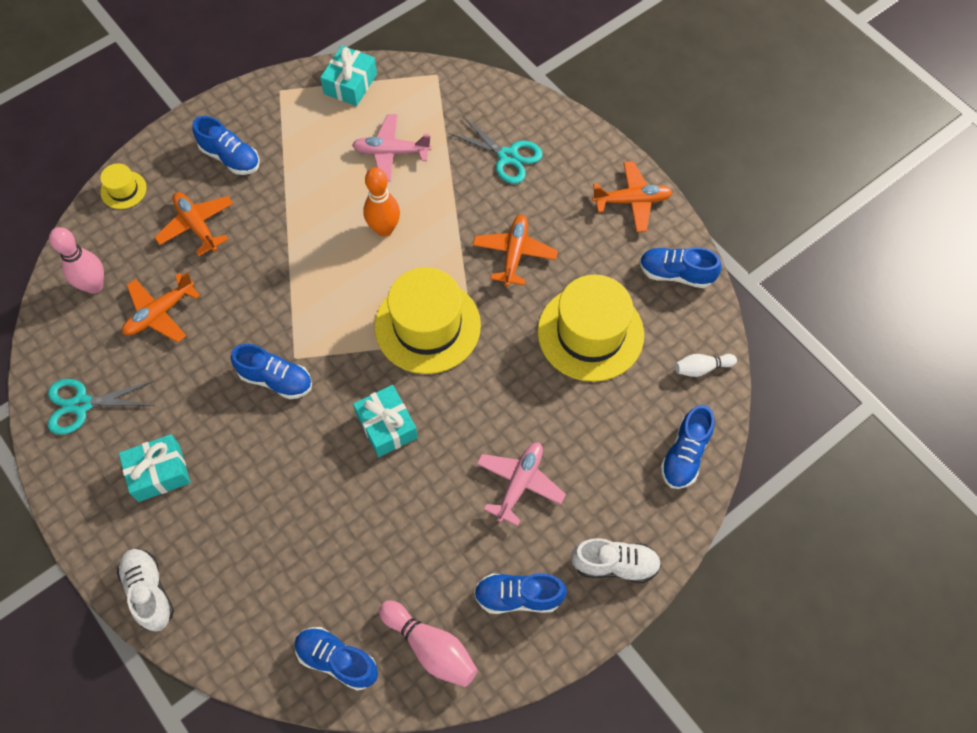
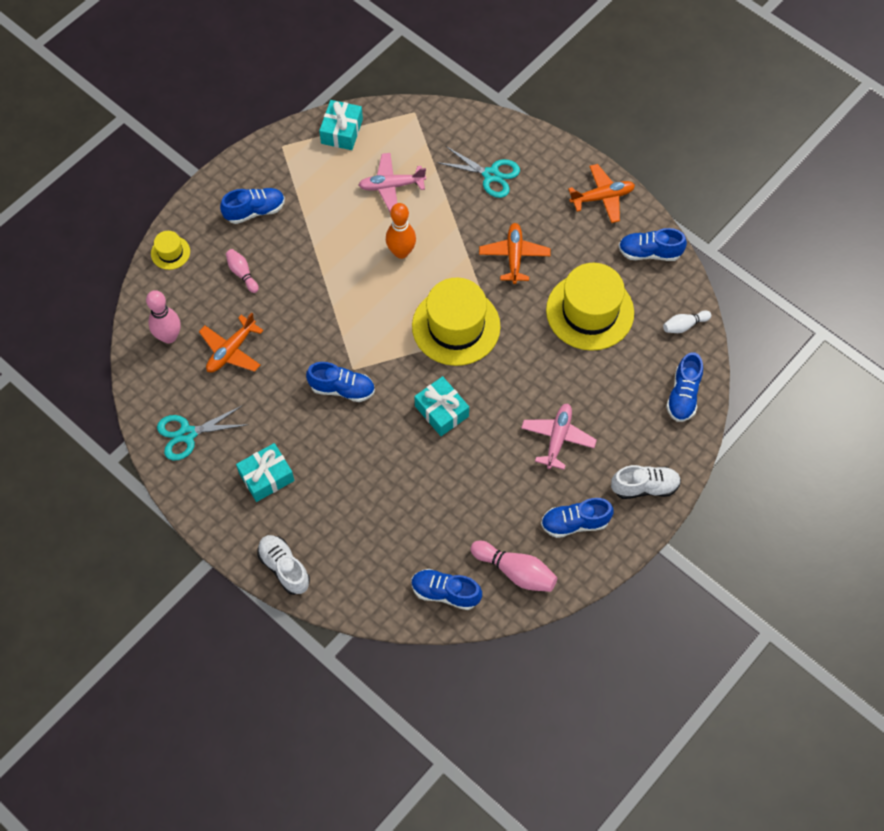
camera: 10 degrees left, 0 degrees up
orange plane [154,192,233,256] -> pink bowling pin [226,249,259,293]
blue shoe [192,116,260,175] -> blue shoe turned 45 degrees counterclockwise [220,188,285,224]

